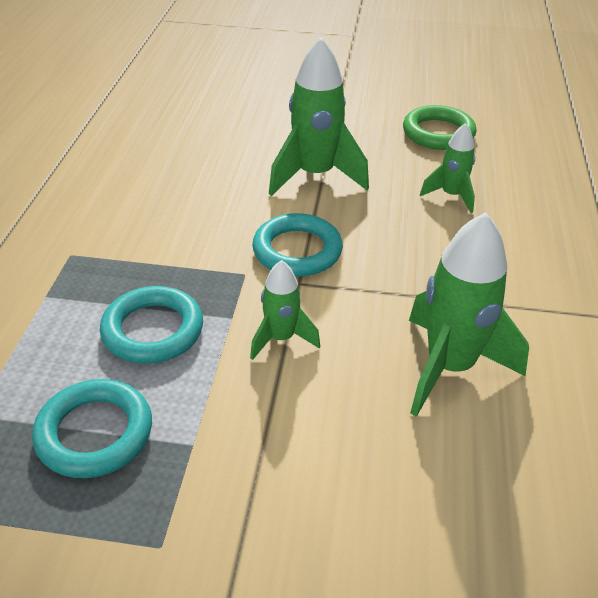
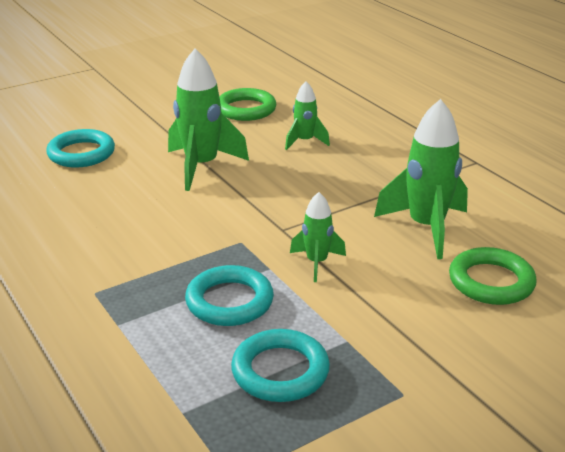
camera: 40 degrees left, 10 degrees down
turquoise ring [252,213,343,277] -> turquoise ring moved to [46,129,115,168]
none -> green ring [449,247,537,305]

